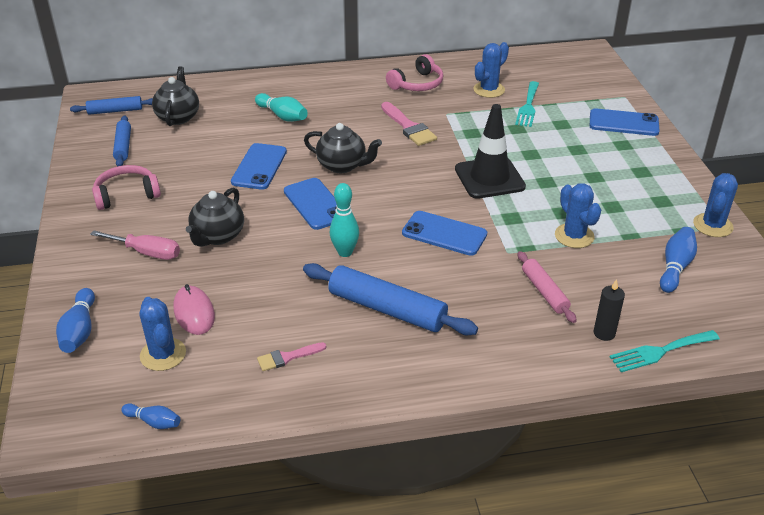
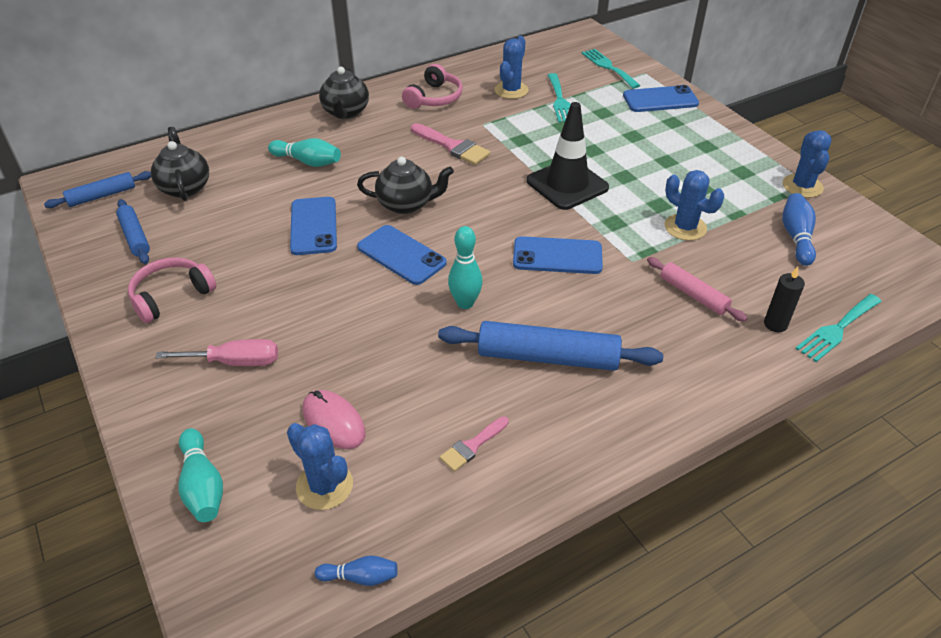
camera: 20 degrees left, 5 degrees up
blue bowling pin [56,288,95,353] -> turquoise bowling pin [178,428,223,522]
black teapot [186,188,244,247] -> black teapot moved to [319,67,369,119]
none -> turquoise fork [582,49,641,89]

